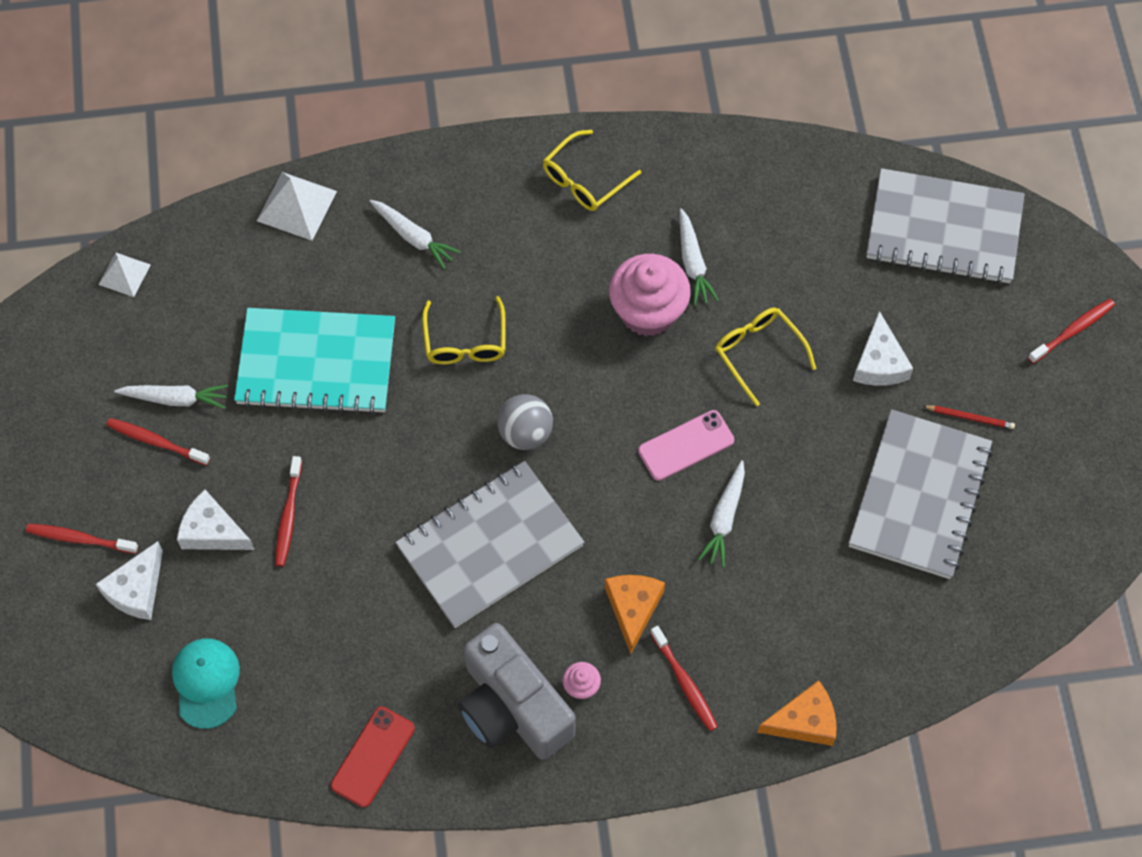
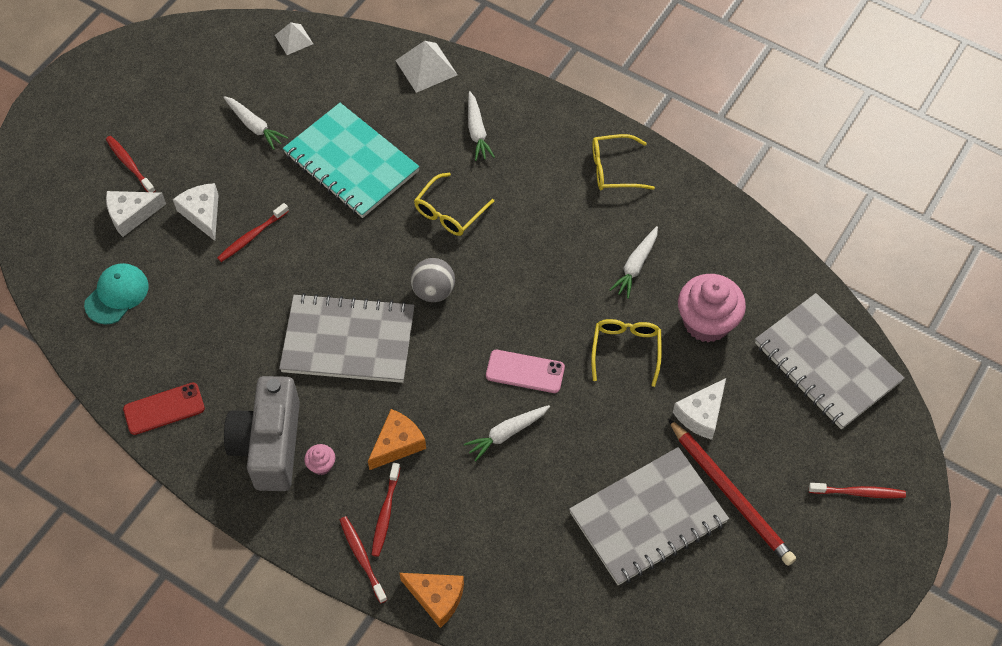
camera: 40 degrees right, 5 degrees down
red toothbrush [106,418,210,465] -> red toothbrush moved to [340,516,387,603]
pink cupcake [609,254,691,336] -> pink cupcake moved to [678,274,746,343]
red pencil [923,405,1015,429] -> red pencil [668,419,796,566], size x2.37

